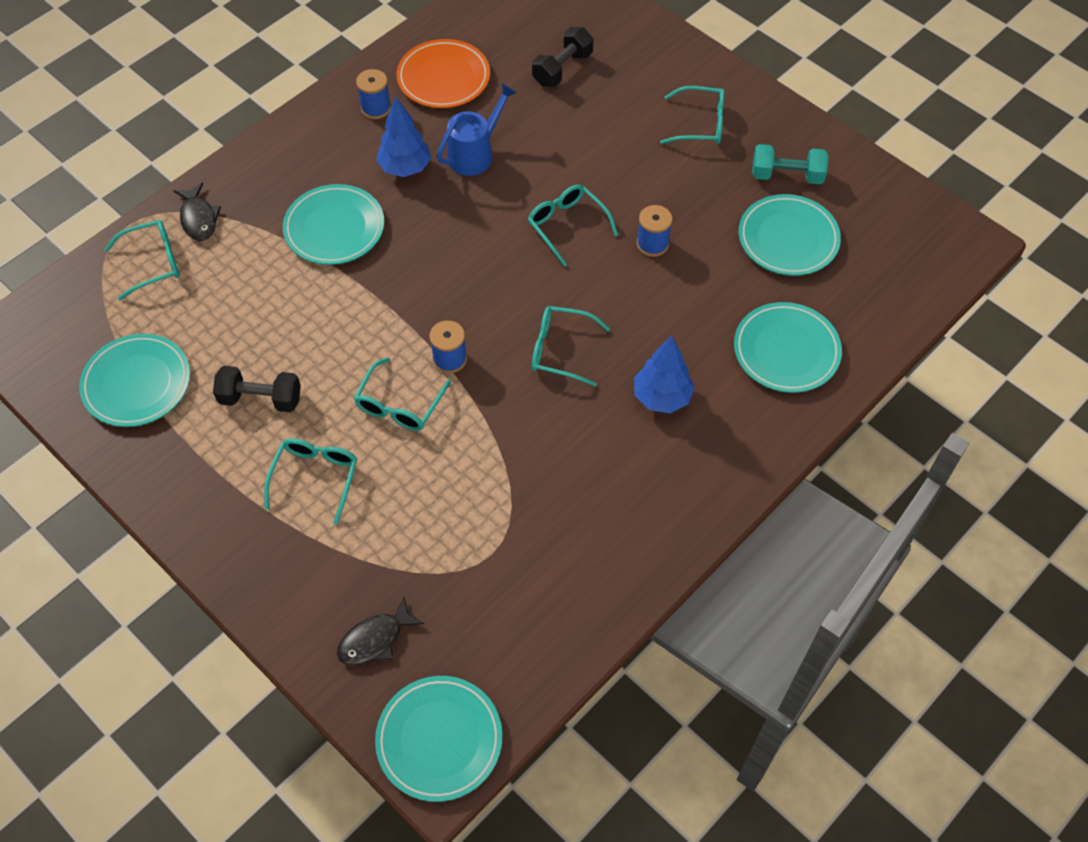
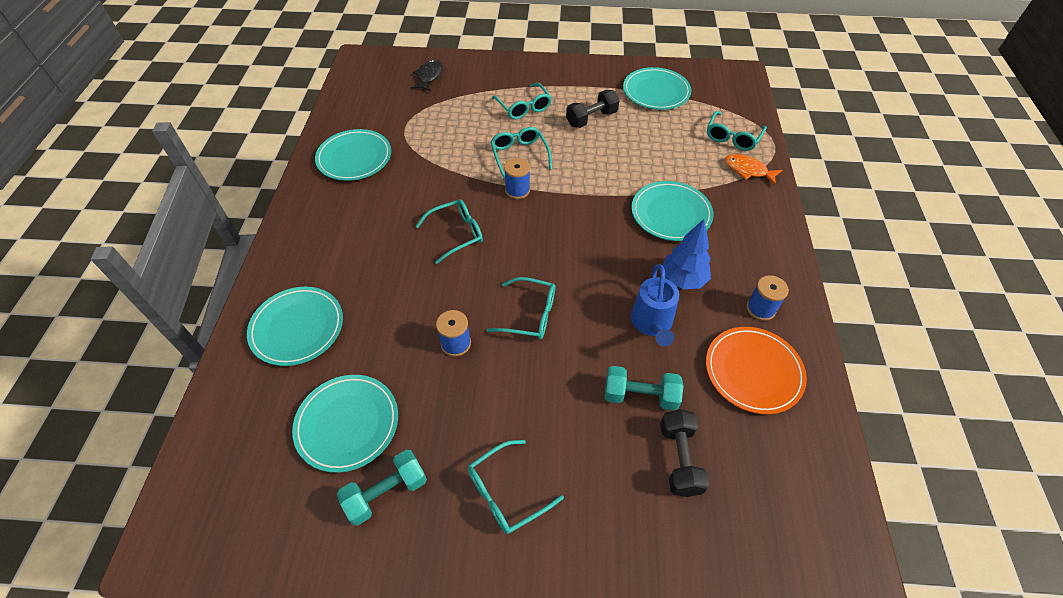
camera: 140 degrees right, 5 degrees down
black fish [173,183,221,241] -> orange fish [725,154,782,185]
turquoise plate [375,676,502,802] -> turquoise plate moved to [315,129,391,181]
blue tree [634,335,695,413] -> none
none -> turquoise dumbbell [605,366,683,411]

